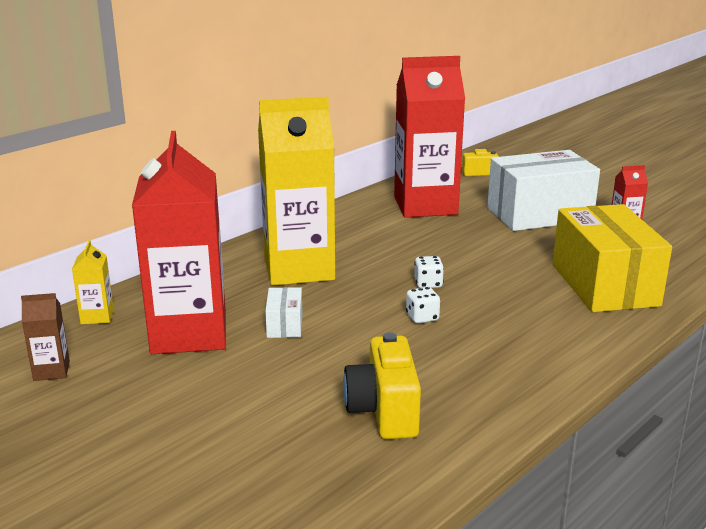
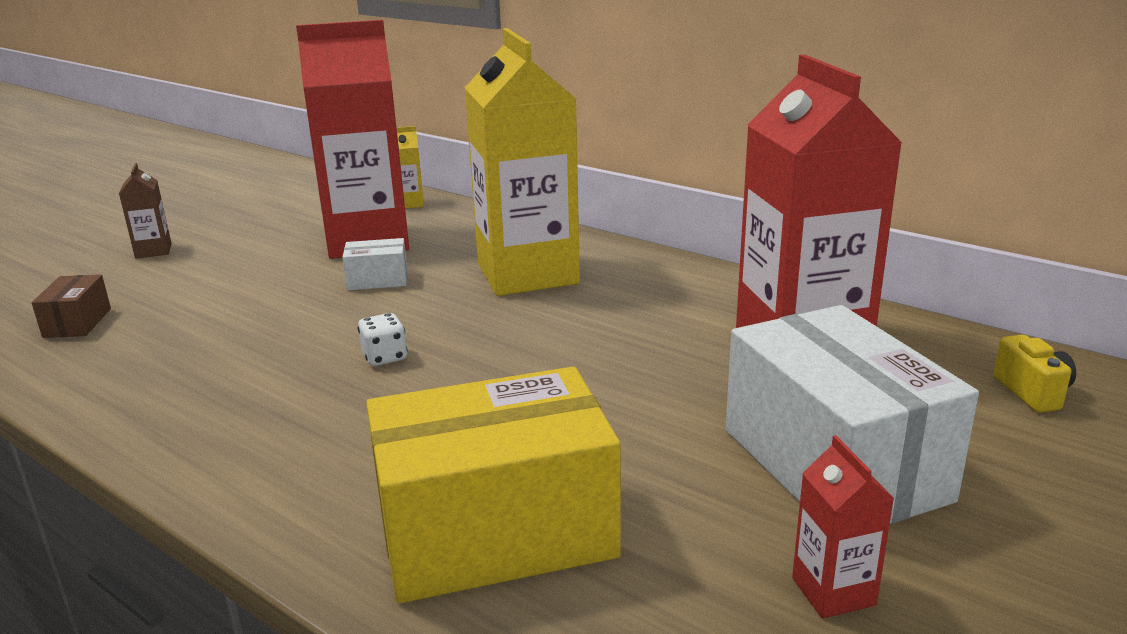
camera: 85 degrees right, 0 degrees up
brown carton [21,293,70,381] -> brown carton moved to [119,163,172,259]
yellow camera [343,332,421,439] -> none
white dice [414,256,444,288] -> none
none -> brown box [31,274,111,338]

